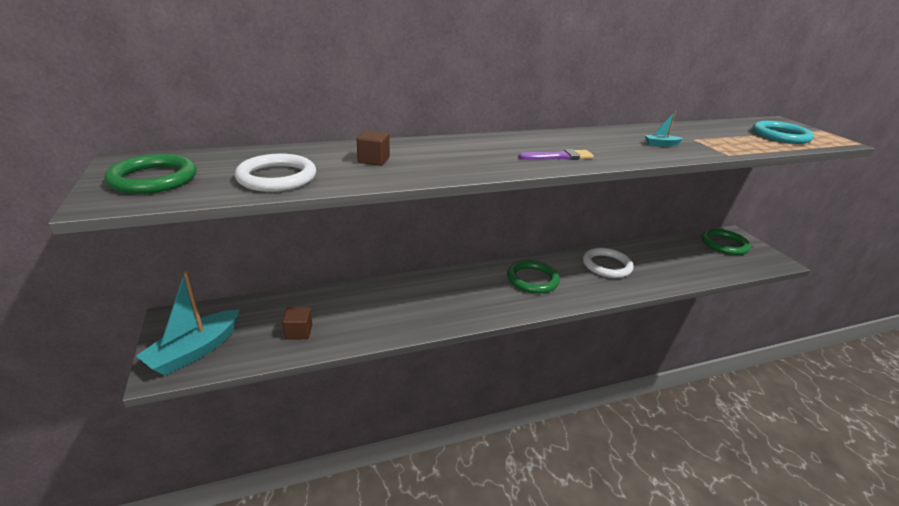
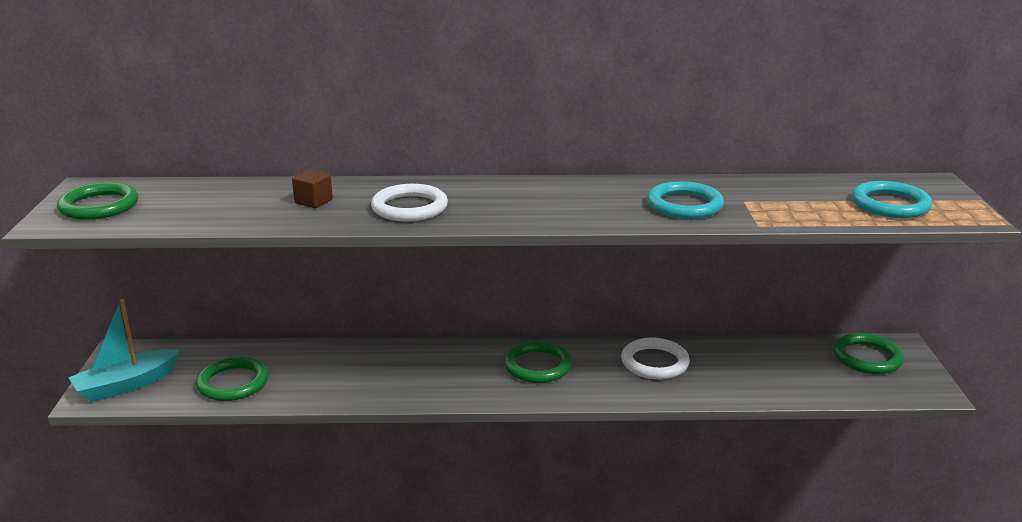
camera: 20 degrees right, 5 degrees down
white ring [235,154,316,192] -> white ring moved to [371,184,448,221]
brown cube [282,307,312,339] -> green ring [196,357,268,401]
purple brush [518,149,594,160] -> none
turquoise boat [645,111,684,146] -> turquoise ring [647,181,724,219]

